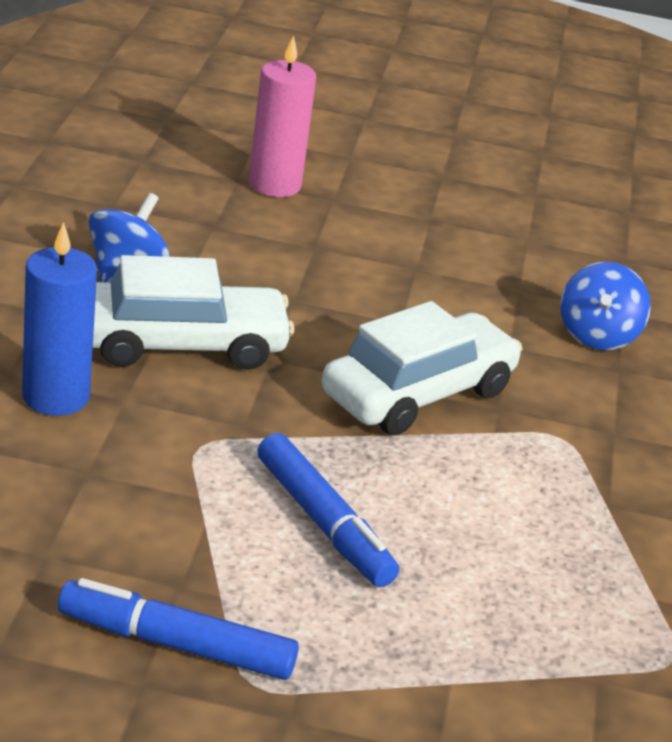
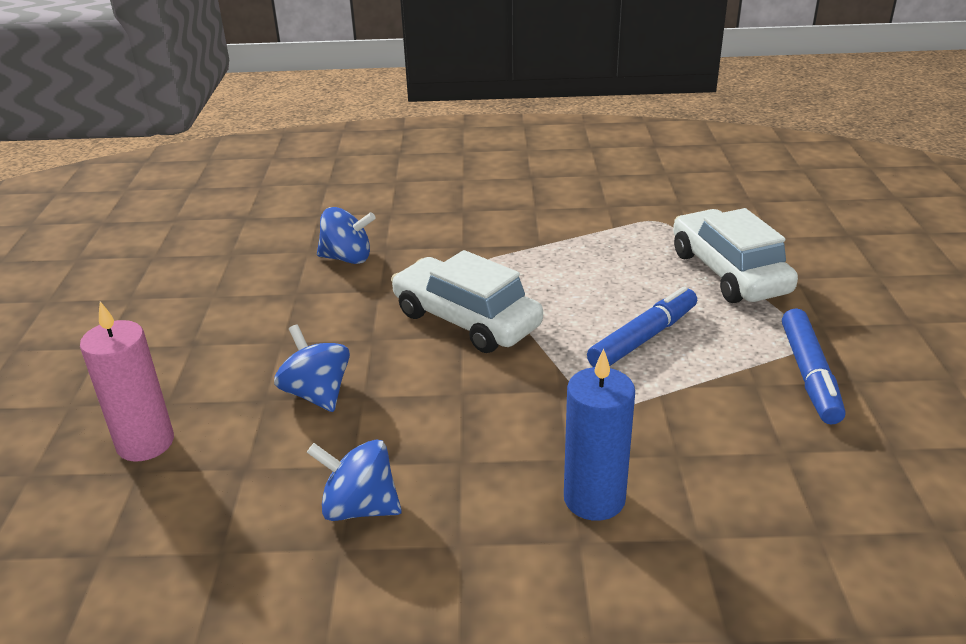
camera: 95 degrees left, 0 degrees up
white car [93,255,294,370] -> white car moved to [673,208,798,303]
none -> blue spinning top [274,325,350,412]

